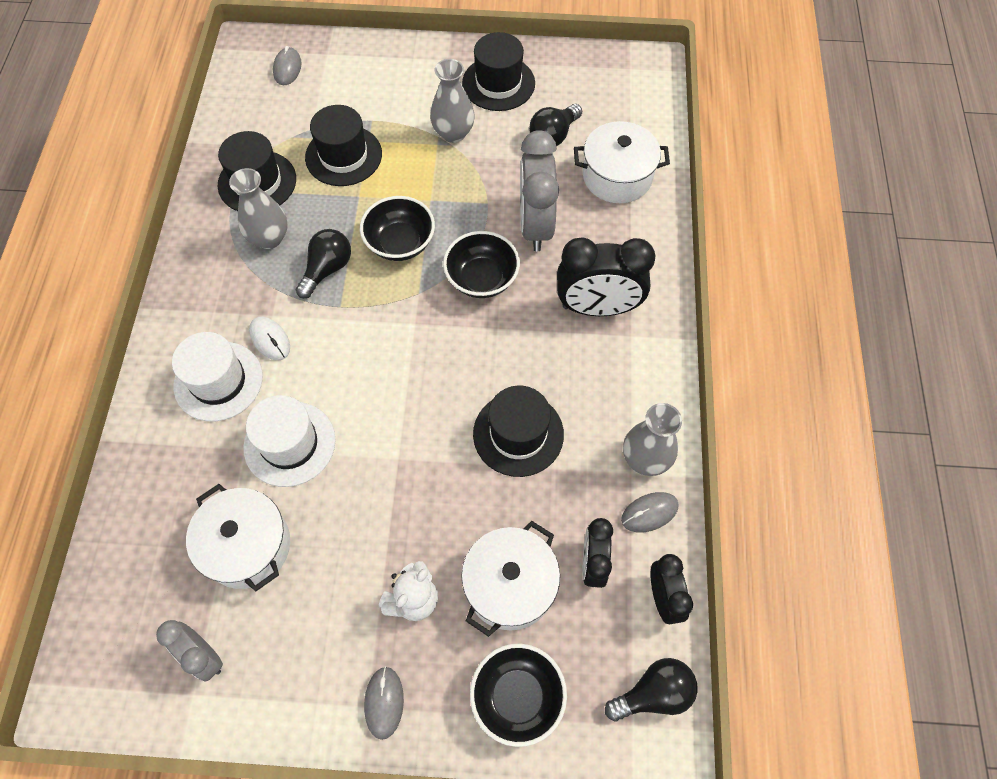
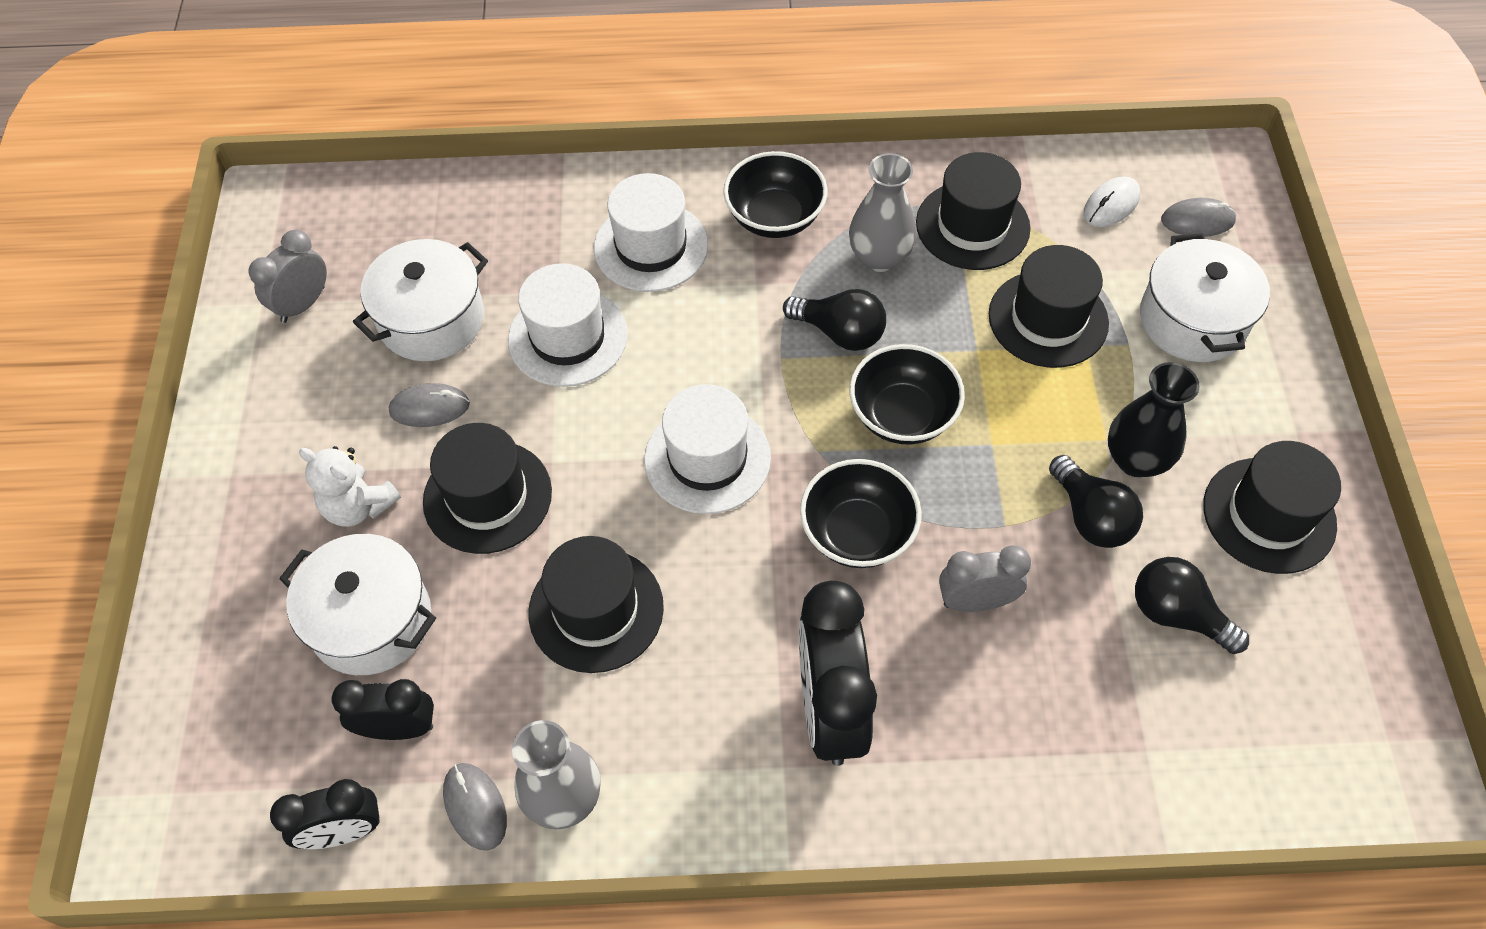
camera: 85 degrees right, 5 degrees down
white mouse [249,317,290,360] -> white mouse moved to [1084,177,1140,227]
grey mouse [364,666,404,740] -> grey mouse moved to [389,383,470,427]
grey vase [430,59,475,143] -> black vase [1108,362,1200,477]
black bowl [470,644,567,747] -> black bowl moved to [723,151,828,238]
grey clock [520,130,559,251] -> grey clock [939,545,1031,612], size x0.59
white pot [574,121,670,203] -> white pot moved to [1140,233,1270,362]
black light bulb [605,658,698,721] -> black light bulb moved to [1049,455,1143,548]
none -> black hat [423,423,552,554]
none -> white hat [644,384,771,514]

